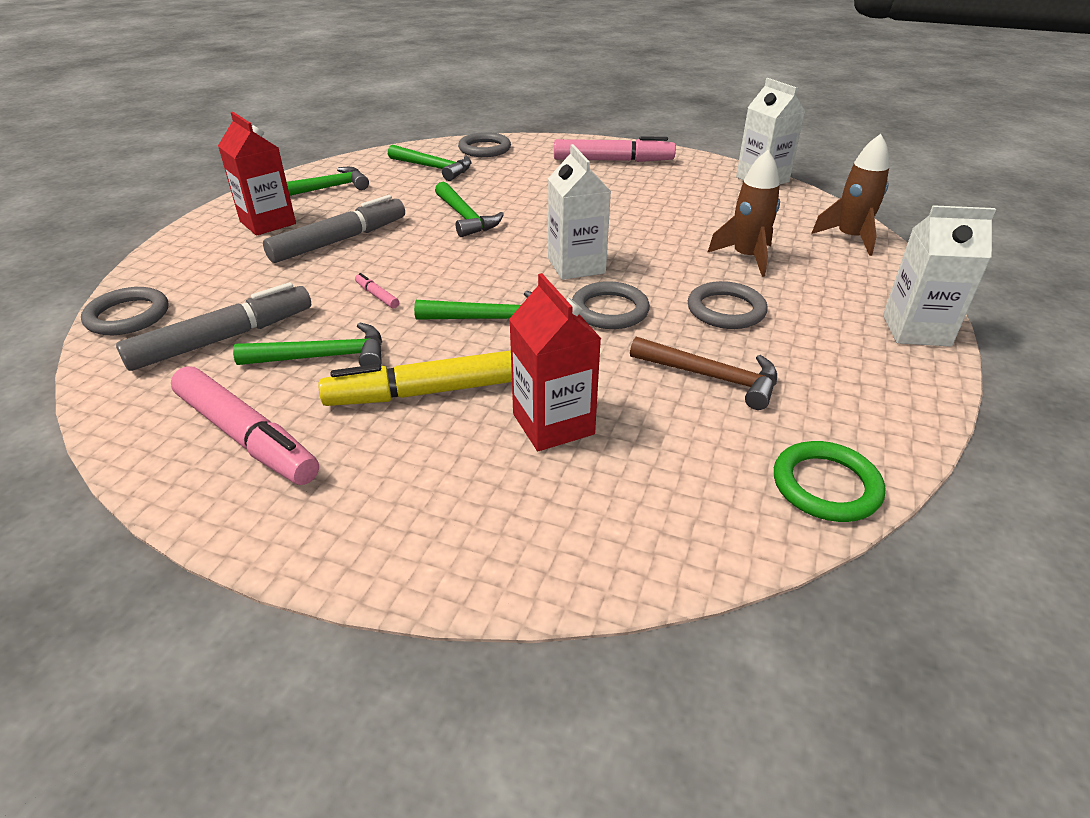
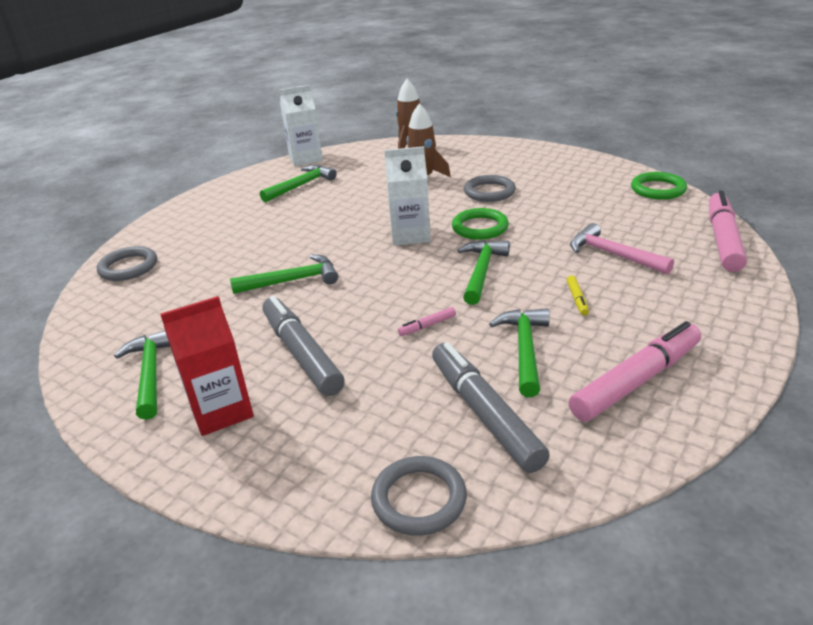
camera: 75 degrees left, 5 degrees down
yellow marker [318,350,512,406] -> yellow marker [567,275,589,316], size x0.41
green hammer [388,145,472,181] -> green hammer moved to [260,165,337,202]
red carton [509,273,601,451] -> pink hammer [570,223,674,275]
pink marker [554,136,676,162] -> pink marker moved to [709,191,747,272]
grey ring [572,281,650,329] -> green ring [452,208,509,240]
brown hammer [630,337,777,410] -> none
white carton [883,205,996,347] -> none

